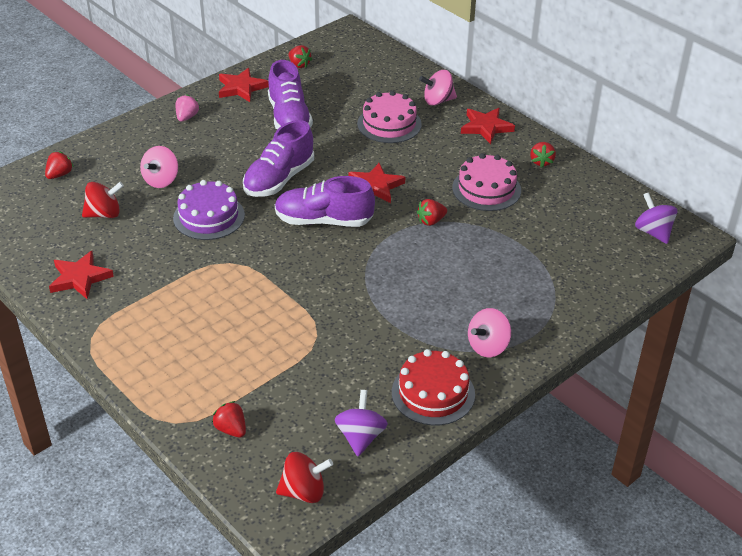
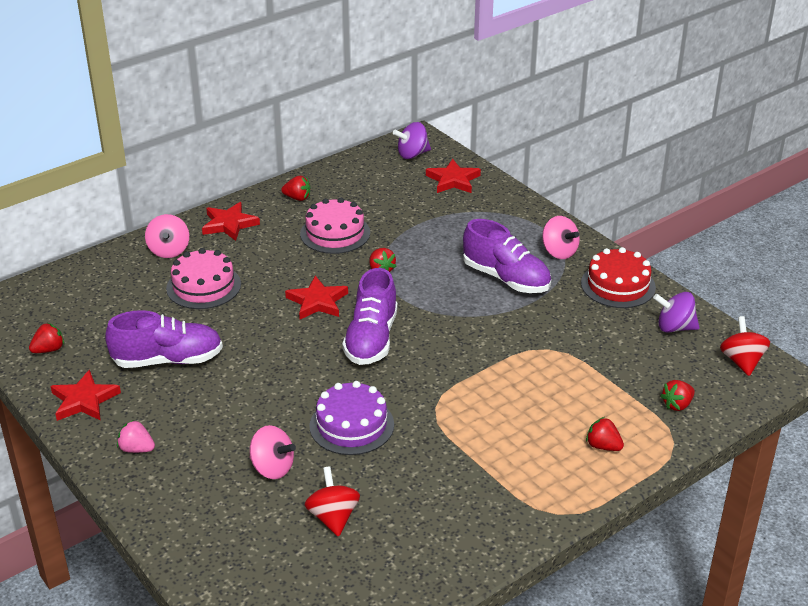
camera: 85 degrees left, 5 degrees down
red strawberry [45,151,74,179] -> red strawberry moved to [586,417,624,451]
red star [49,251,114,299] -> red star moved to [426,159,481,193]
purple shoe [243,120,314,197] -> purple shoe moved to [463,219,551,293]

